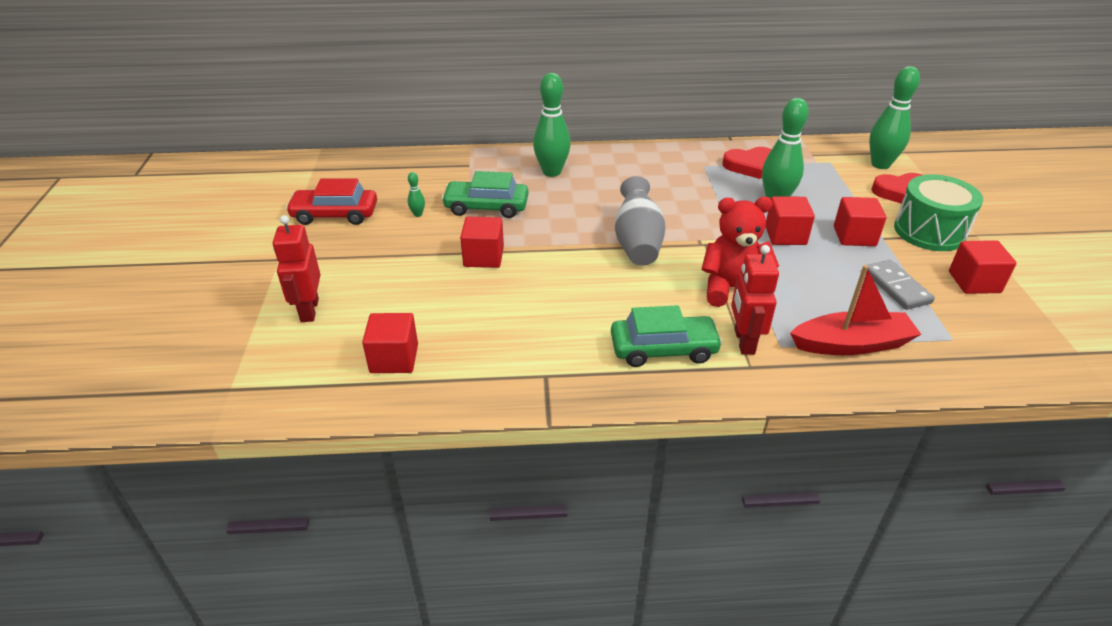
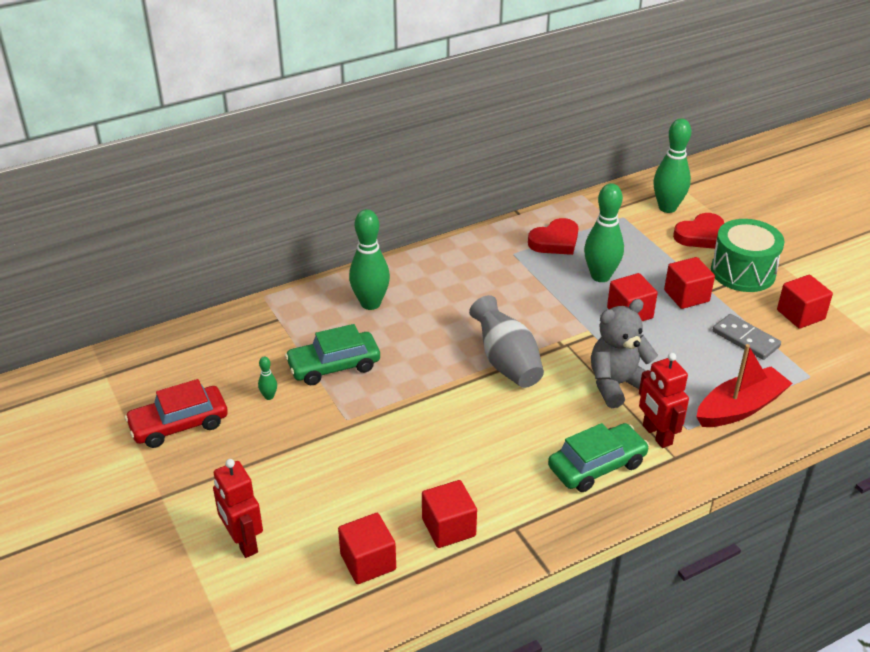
camera: 25 degrees left, 0 degrees up
red cube [460,217,504,268] -> red cube moved to [422,480,477,548]
red teddy bear [701,197,779,307] -> grey teddy bear [591,299,658,408]

